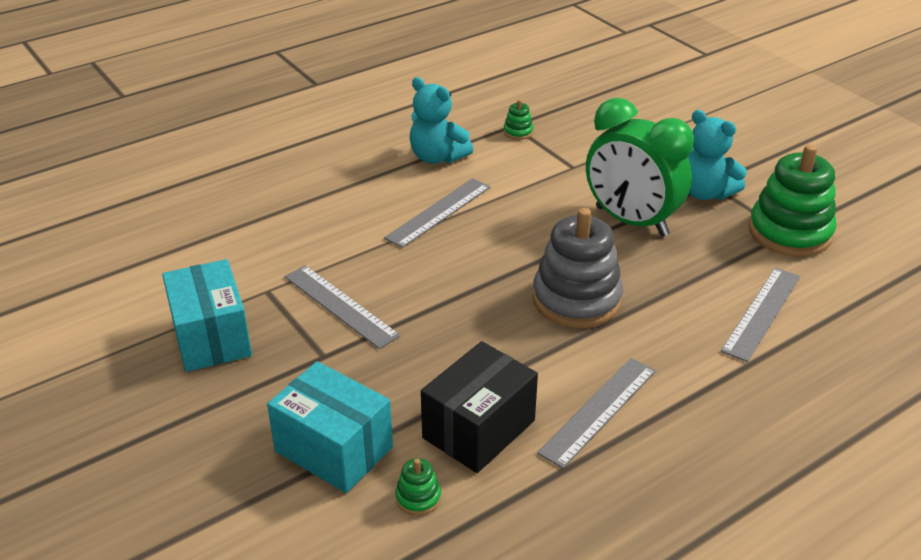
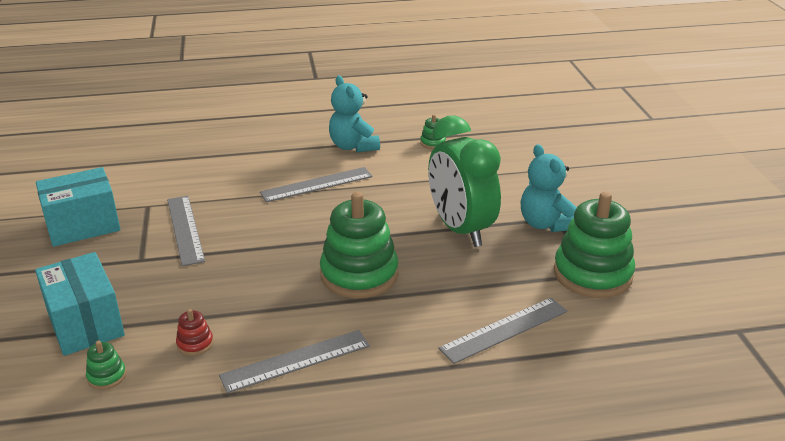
camera: 25 degrees right, 5 degrees down
turquoise box [162,259,252,372] -> turquoise box turned 60 degrees clockwise [36,167,121,247]
black box [421,341,538,473] -> red stacking toy [176,309,213,356]
grey stacking toy [532,208,623,328] -> green stacking toy [320,192,398,298]

